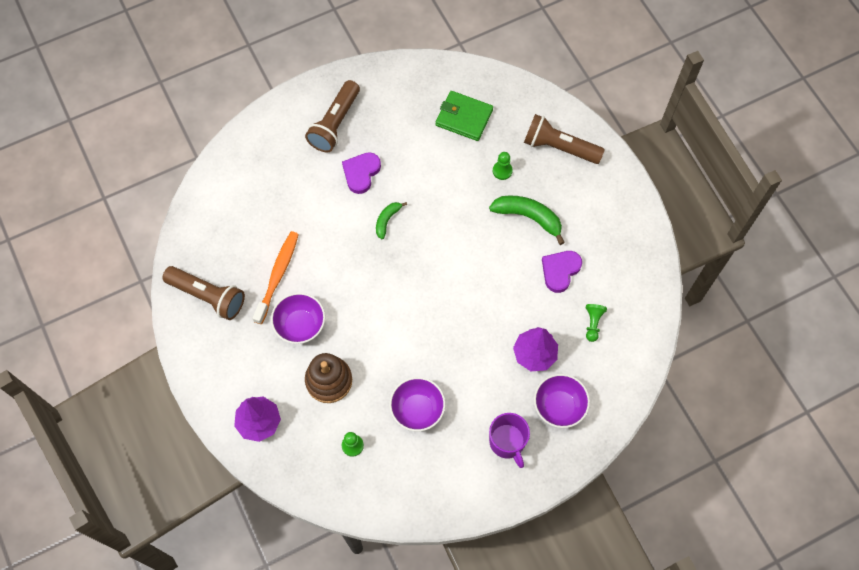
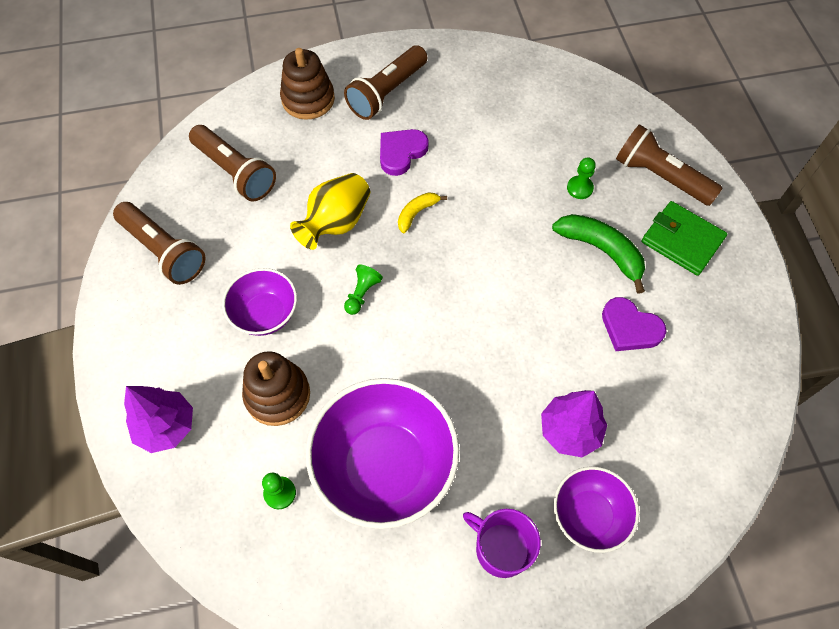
camera: 15 degrees right, 5 degrees down
orange toothbrush [252,231,299,324] -> none
green banana [376,202,407,239] -> yellow banana [398,192,447,233]
purple bowl [389,377,445,431] -> purple bowl [306,378,459,529], size x1.80
green wallet [436,91,493,141] -> green wallet moved to [641,201,727,276]
purple mug [489,413,530,468] -> purple mug turned 135 degrees clockwise [463,509,541,578]
purple heart [542,251,582,293] -> purple heart turned 105 degrees counterclockwise [602,297,666,351]
green pawn [586,304,607,342] -> green pawn moved to [344,264,383,315]
none -> brown flashlight [189,125,276,201]
none -> brown stacking toy [280,48,335,120]
none -> yellow vase [290,173,370,250]

